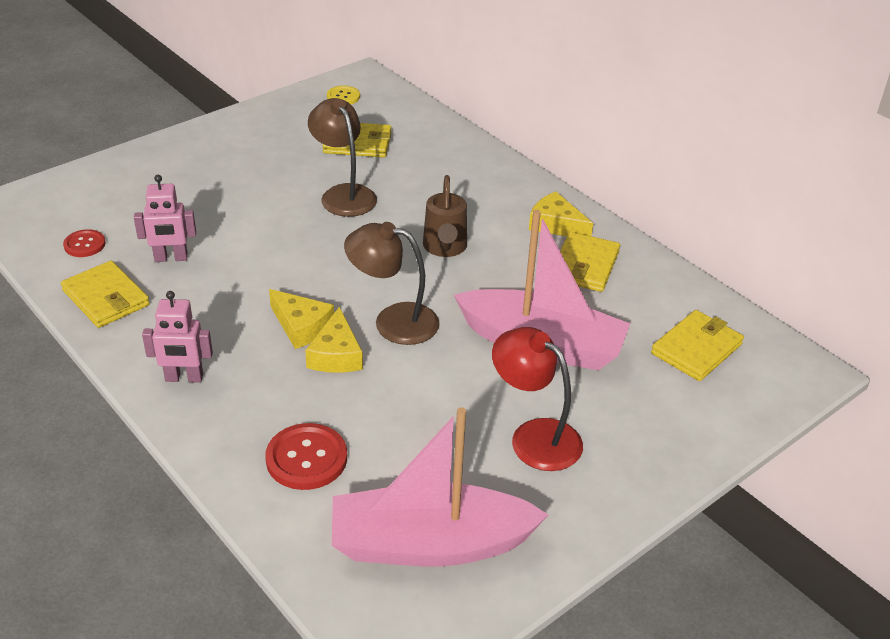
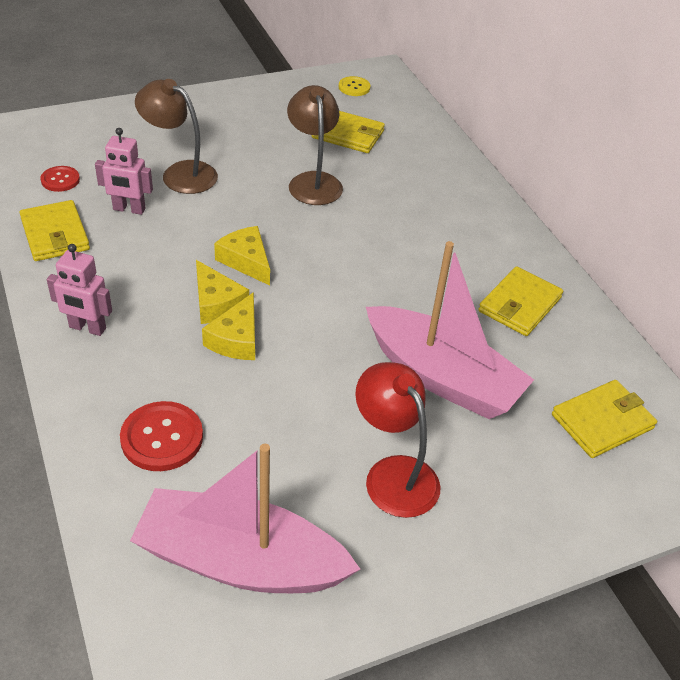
camera: 15 degrees right, 5 degrees up
brown lamp [344,222,440,345] -> brown lamp moved to [135,79,218,194]
brown watering can [423,175,467,257] -> none
yellow cheese [529,192,593,236] -> yellow cheese moved to [214,226,270,285]

